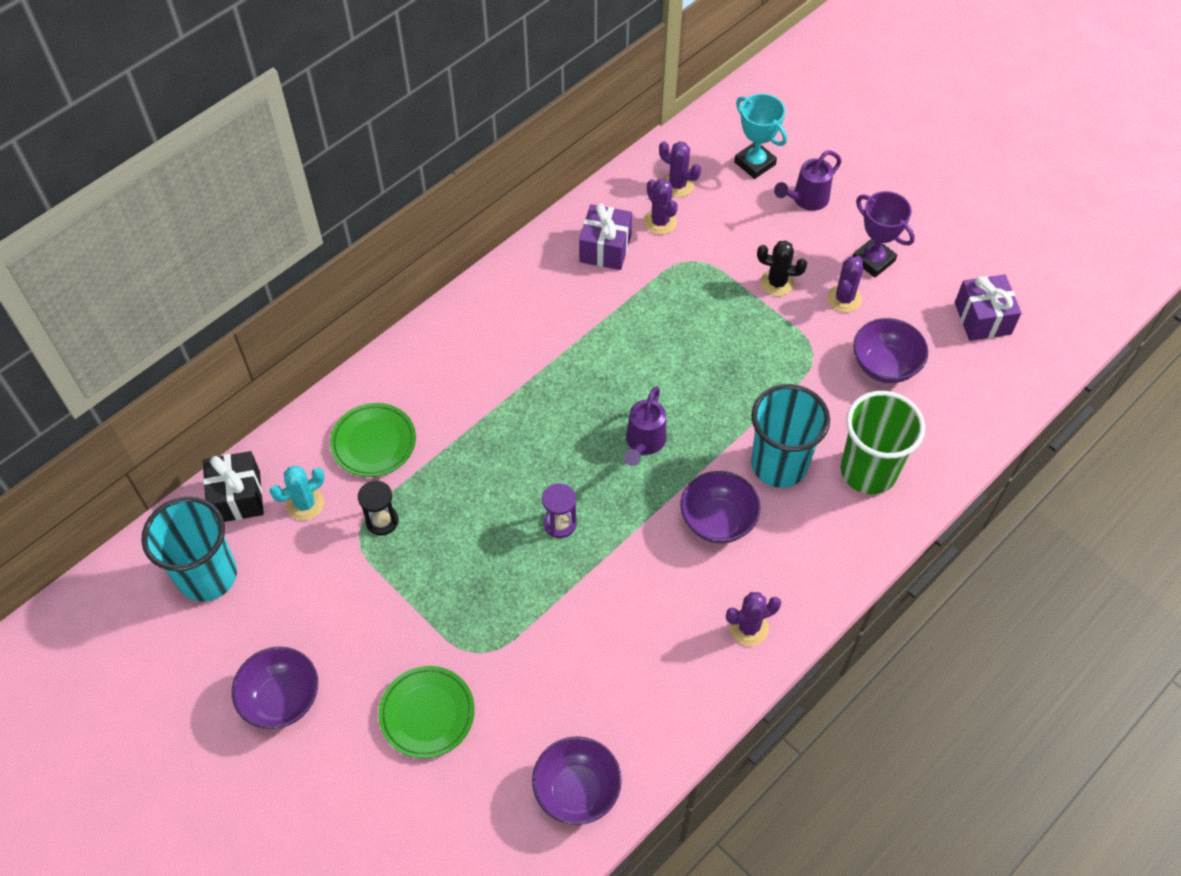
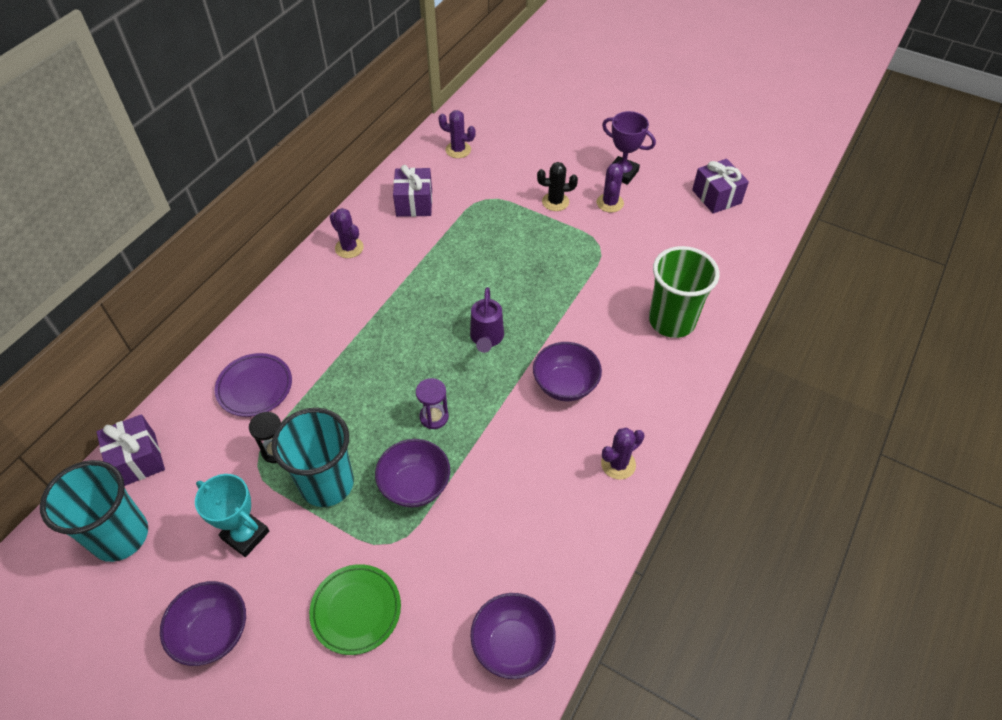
camera: 15 degrees left, 5 degrees down
black gift [203,451,264,522] -> purple gift [96,414,165,486]
turquoise cactus [270,466,325,521] -> none
green plate [330,403,416,477] -> purple plate [215,353,292,417]
purple cactus [644,179,678,235] -> purple cactus moved to [330,208,364,258]
turquoise trophy [734,93,787,179] -> turquoise trophy moved to [195,474,269,557]
turquoise cup [751,384,830,488] -> turquoise cup moved to [271,408,354,507]
purple watering can [774,150,842,211] -> none
purple bowl [853,318,928,383] -> purple bowl moved to [375,439,450,508]

